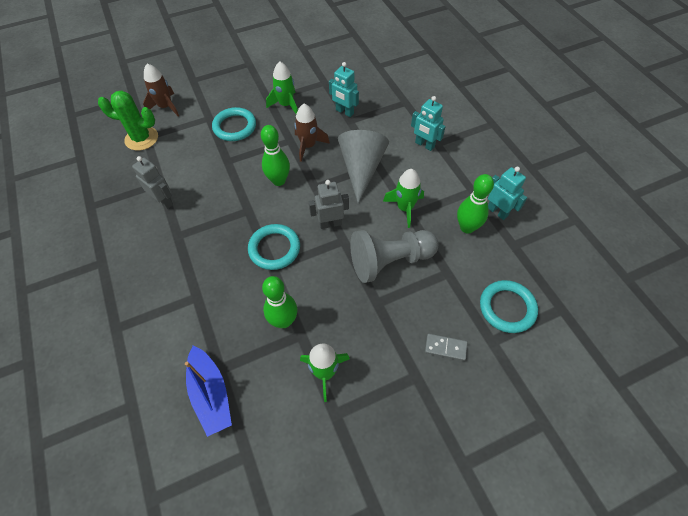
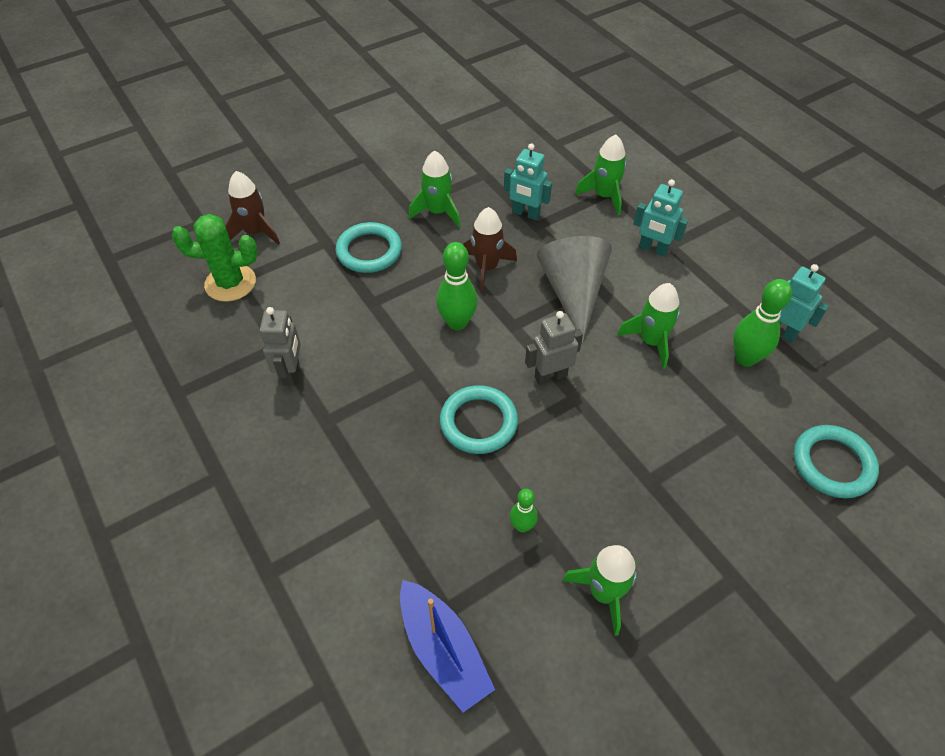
camera: 10 degrees left, 5 degrees down
grey robot [132,156,173,209] -> grey robot turned 60 degrees clockwise [260,307,301,386]
green bowling pin [262,276,297,328] -> green bowling pin [510,489,538,532], size x0.57
grey pawn [350,230,438,283] -> none
grey domino [425,334,467,361] -> none
none -> green rocket [575,135,627,215]

